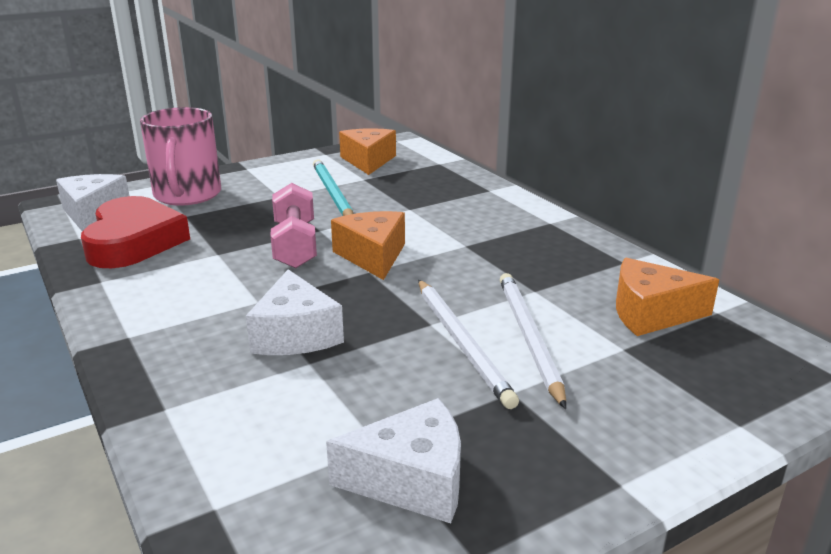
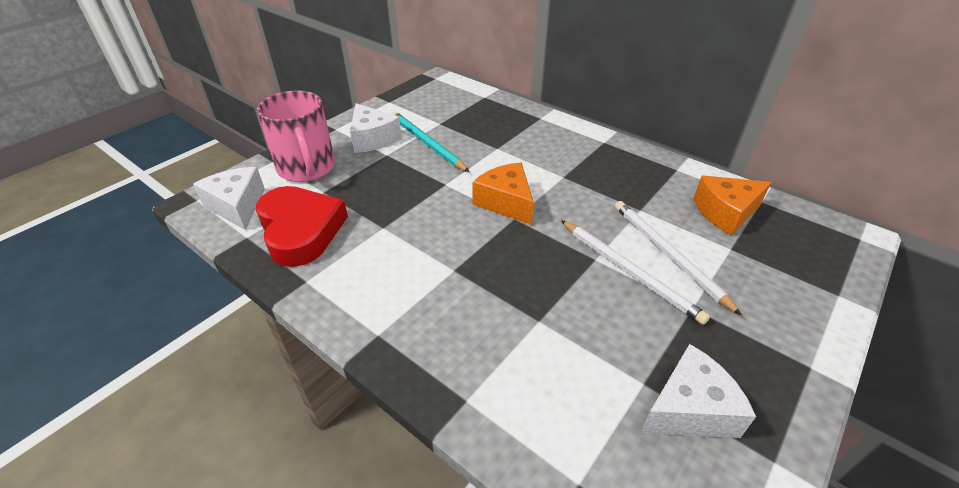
camera: 20 degrees left, 15 degrees up
white cheese [246,269,344,355] -> white cheese moved to [350,103,402,153]
pink dumbbell [270,183,317,268] -> none
orange cheese [339,128,396,175] -> none

